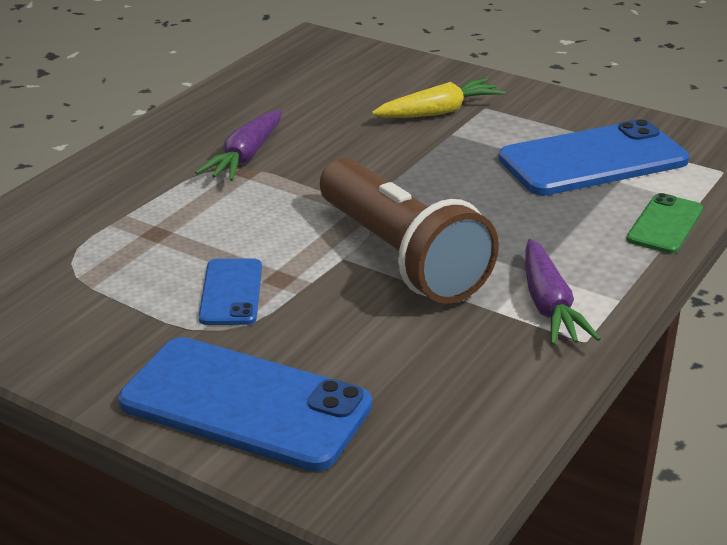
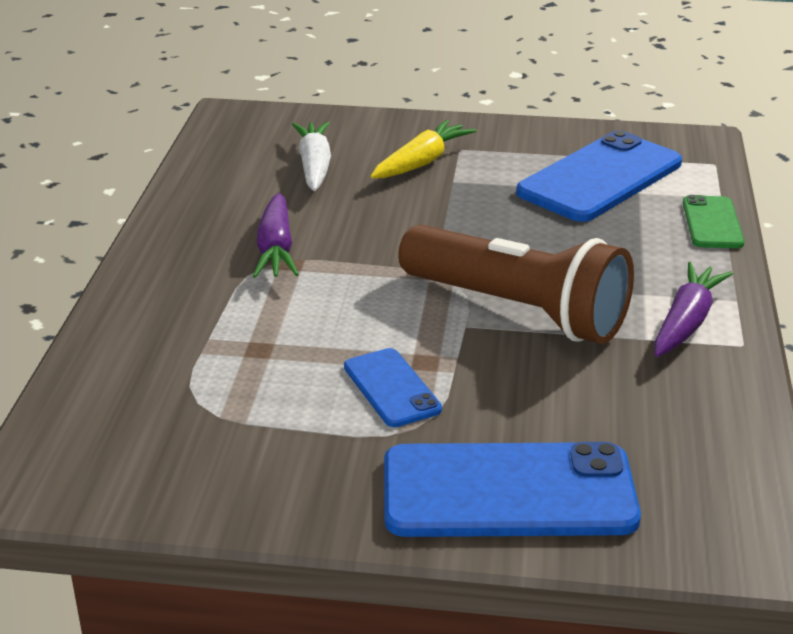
camera: 25 degrees left, 0 degrees up
purple carrot [525,239,601,345] -> purple carrot turned 120 degrees counterclockwise [654,262,733,357]
none -> white carrot [292,121,331,191]

